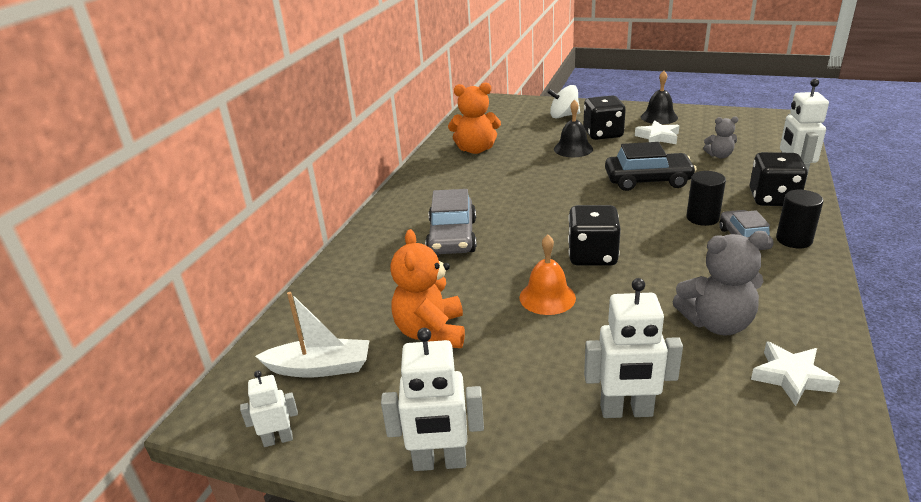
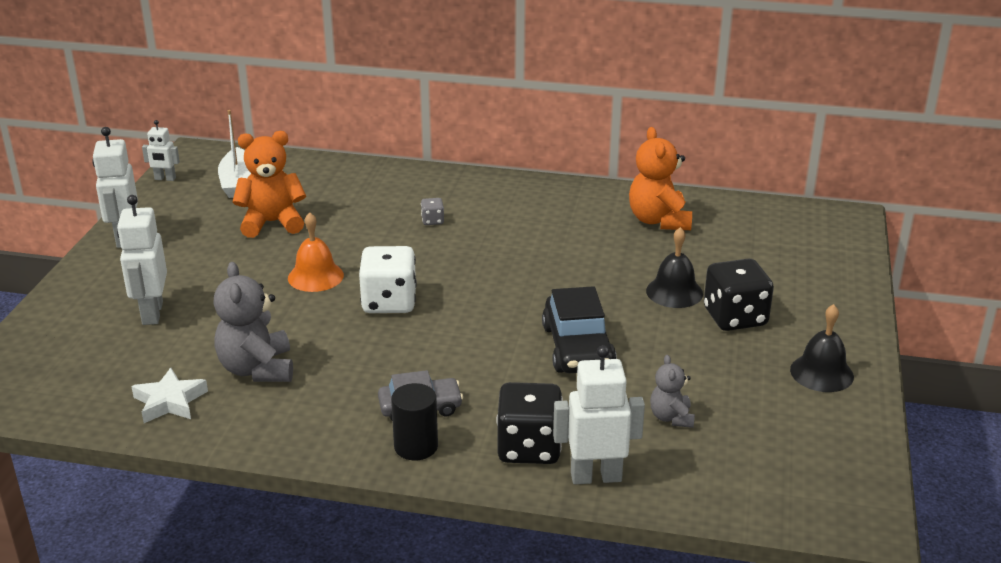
camera: 80 degrees right, 0 degrees up
white robot [240,371,298,447] -> white robot turned 120 degrees clockwise [142,120,180,181]
grey car [425,189,477,254] -> grey dice [421,198,444,225]
white spinning top [547,85,580,119] -> none
black dice [568,205,621,266] -> white dice [359,246,417,313]
white star [635,120,679,144] -> none
black cylinder [686,171,726,226] -> none

